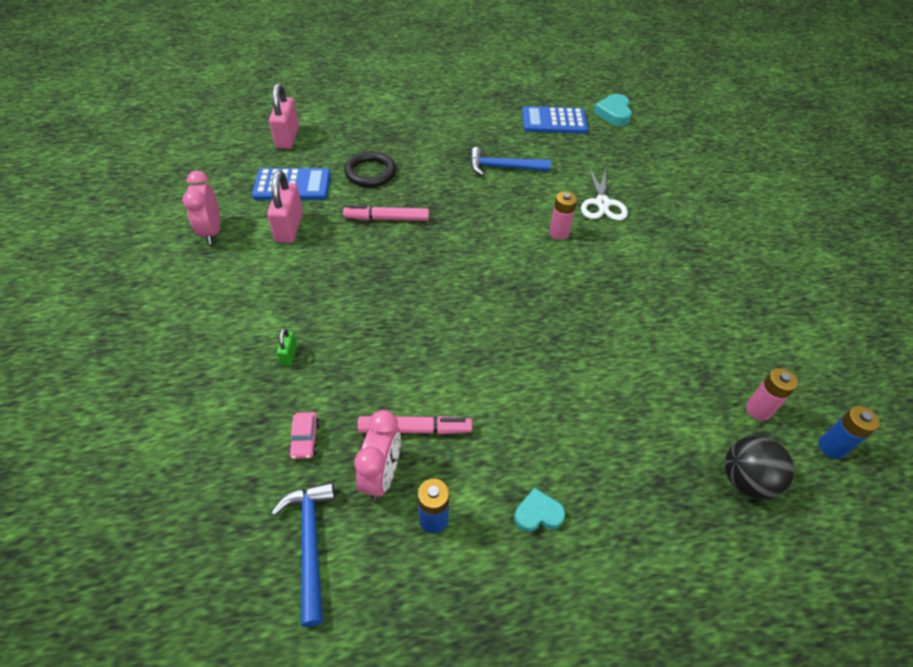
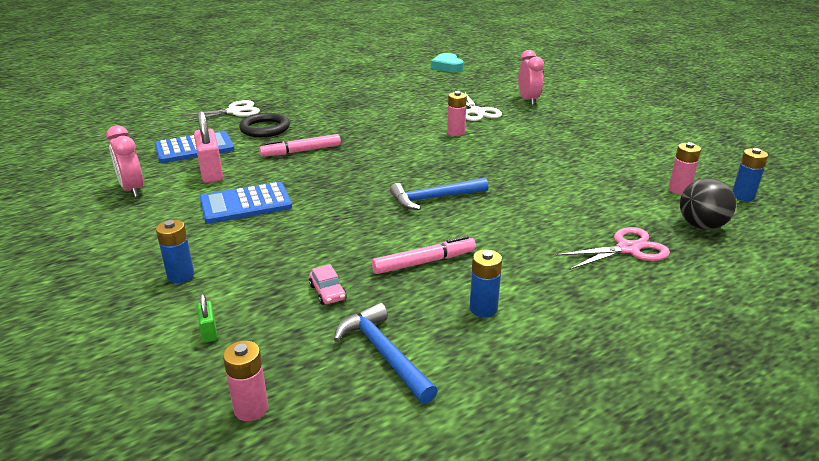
camera: 20 degrees left, 20 degrees down
pink padlock [269,83,299,149] -> none
green padlock [277,328,297,366] -> green padlock moved to [197,294,217,342]
pink clock [354,410,401,501] -> pink clock moved to [518,50,544,105]
blue hammer [470,147,551,176] -> blue hammer moved to [390,178,488,210]
turquoise heart [514,488,565,532] -> none
blue calculator [522,106,588,134] -> blue calculator moved to [200,182,292,224]
none -> blue battery [156,220,194,283]
none -> white scissors [180,100,260,122]
none -> pink battery [223,341,268,421]
none -> pink scissors [556,227,670,270]

